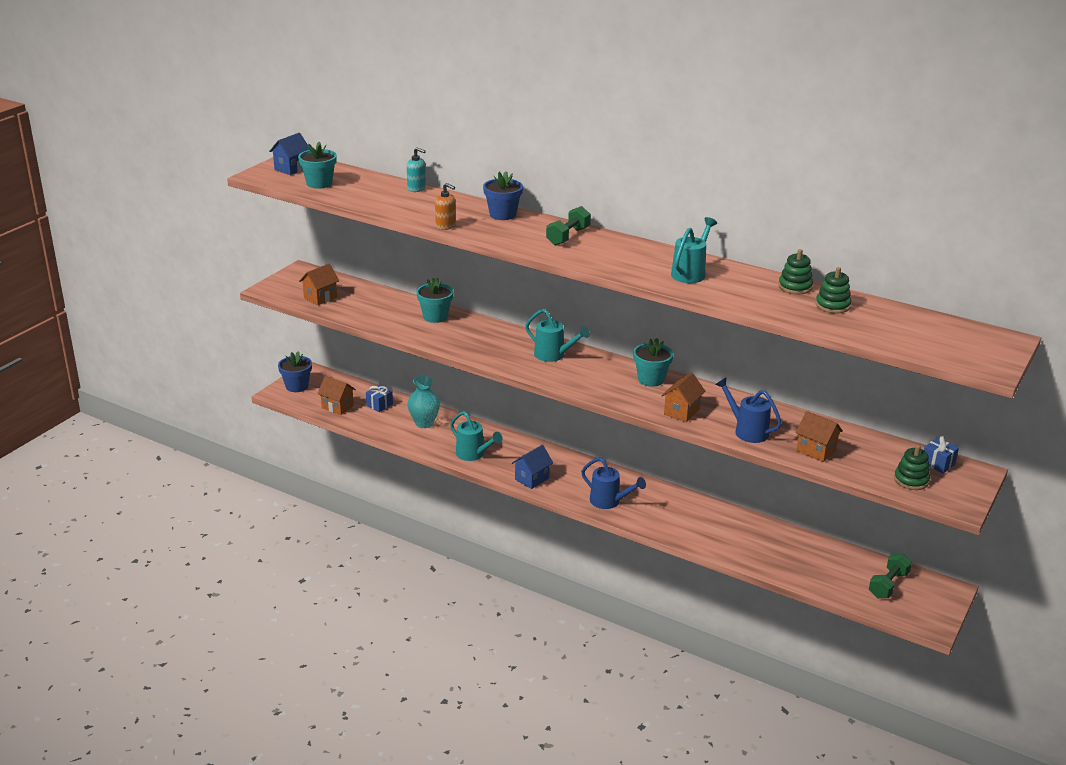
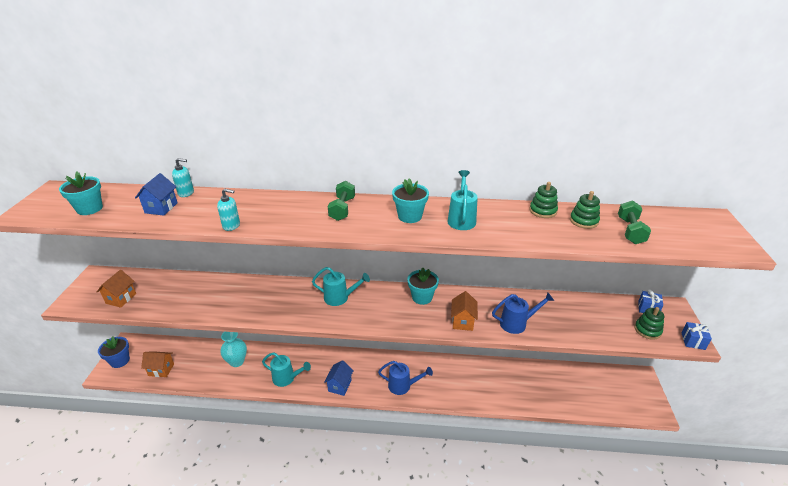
camera: 25 degrees left, 5 degrees up
blue house [269,133,309,175] -> blue house moved to [135,173,178,216]
blue gift [366,385,393,412] -> blue gift moved to [682,322,712,350]
turquoise flower pot [416,278,454,323] -> turquoise flower pot moved to [392,178,429,223]
orange soap dispenser [435,183,456,230] -> turquoise soap dispenser [217,189,240,231]
blue flower pot [483,171,523,220] -> none
blue watering can [715,378,782,443] -> blue watering can turned 150 degrees clockwise [492,292,554,334]
orange house [796,411,843,462] -> none
green dumbbell [869,553,912,598] -> green dumbbell moved to [618,200,651,244]

